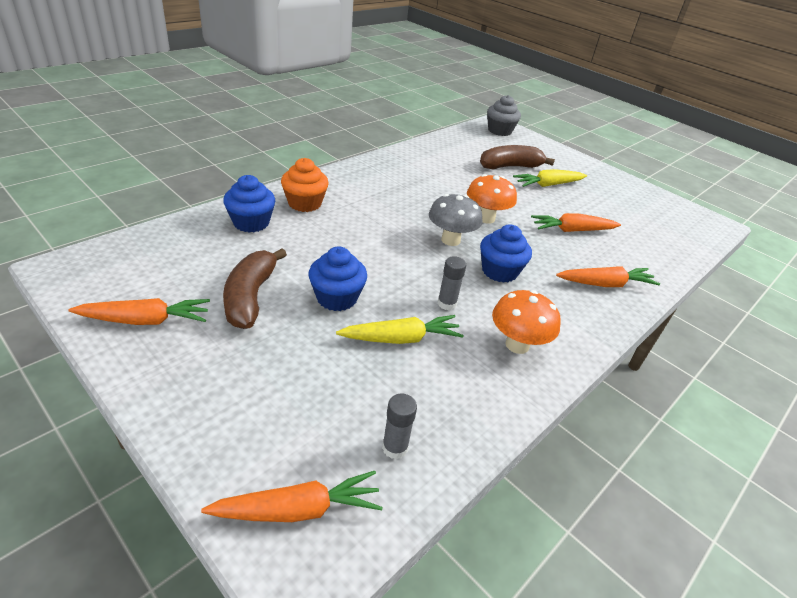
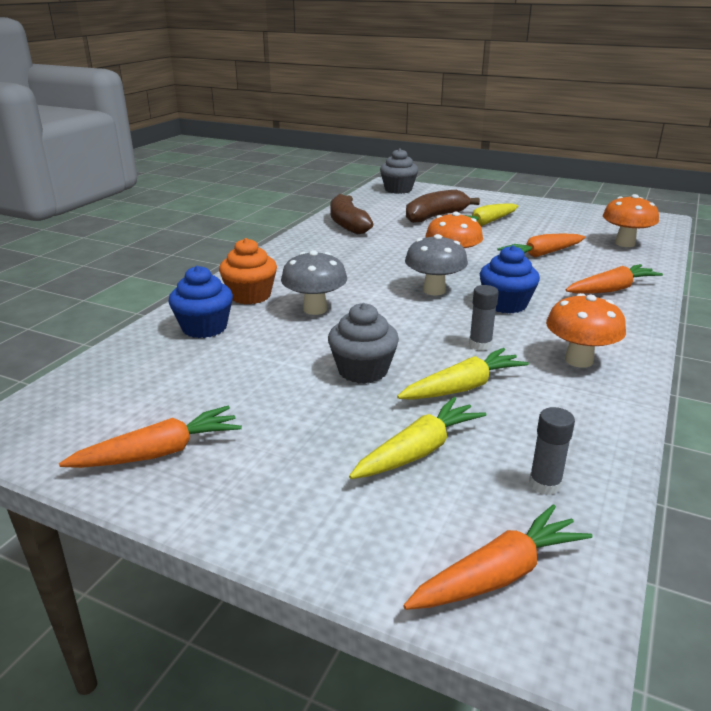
camera: 15 degrees left, 10 degrees down
brown banana [223,248,287,329] -> brown banana moved to [330,194,373,235]
blue cupcake [309,247,367,311] -> grey cupcake [328,303,399,384]
none -> grey mushroom [281,250,347,315]
none -> yellow carrot [349,397,486,479]
none -> orange mushroom [603,194,659,247]

